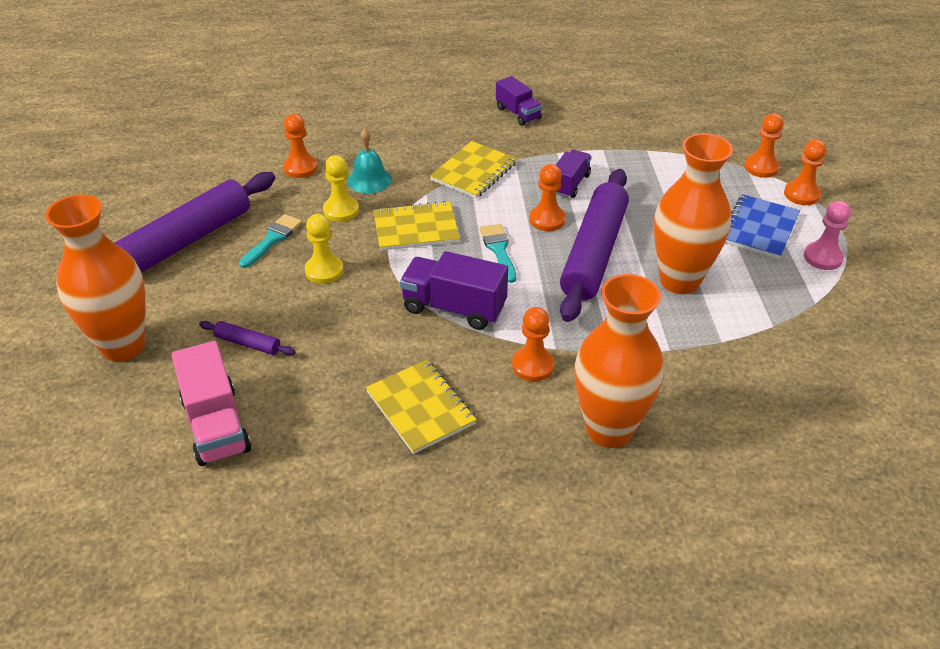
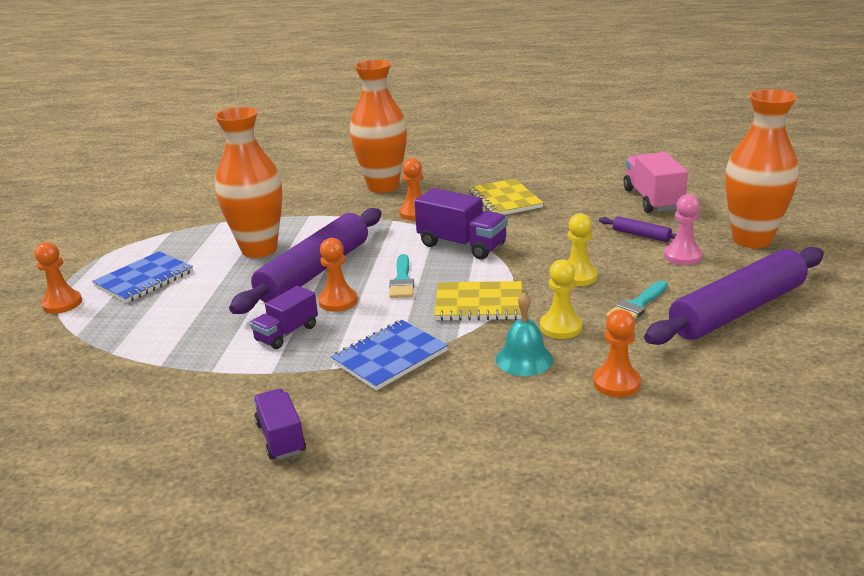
camera: 165 degrees left, 15 degrees down
yellow notebook [430,141,517,199] -> blue notebook [331,320,448,391]
orange pawn [744,113,784,178] -> none
pink pawn [804,201,851,270] -> pink pawn moved to [664,194,702,265]

